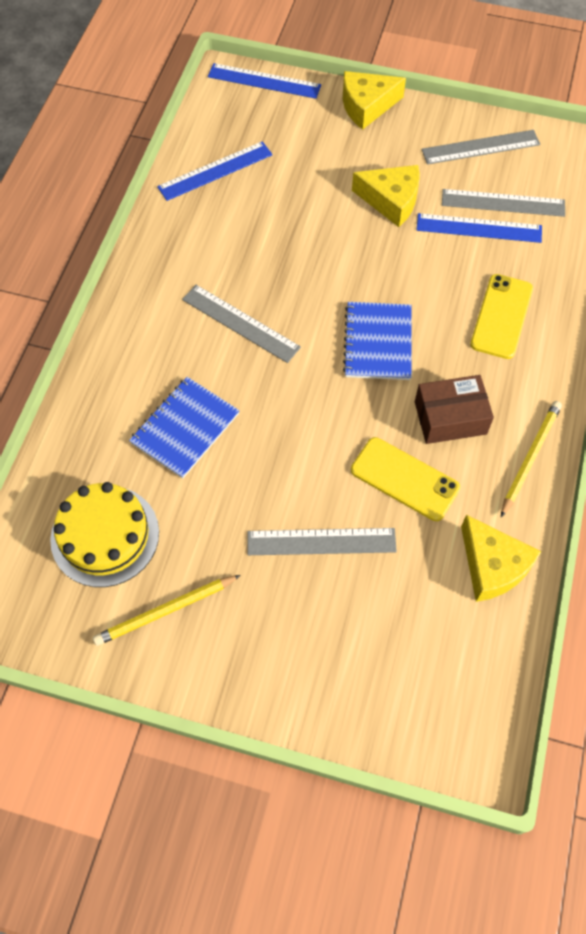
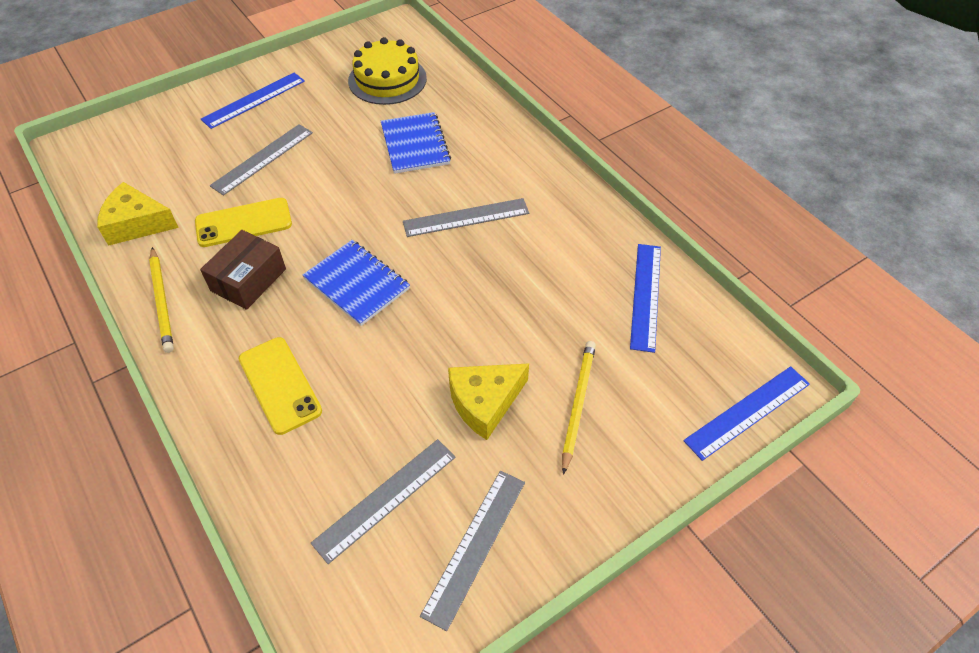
camera: 130 degrees right, 10 degrees down
yellow pencil [93,575,241,646] -> yellow pencil moved to [562,341,596,475]
yellow cheese [343,71,406,130] -> none
blue ruler [417,213,542,243] -> blue ruler moved to [201,73,305,129]

